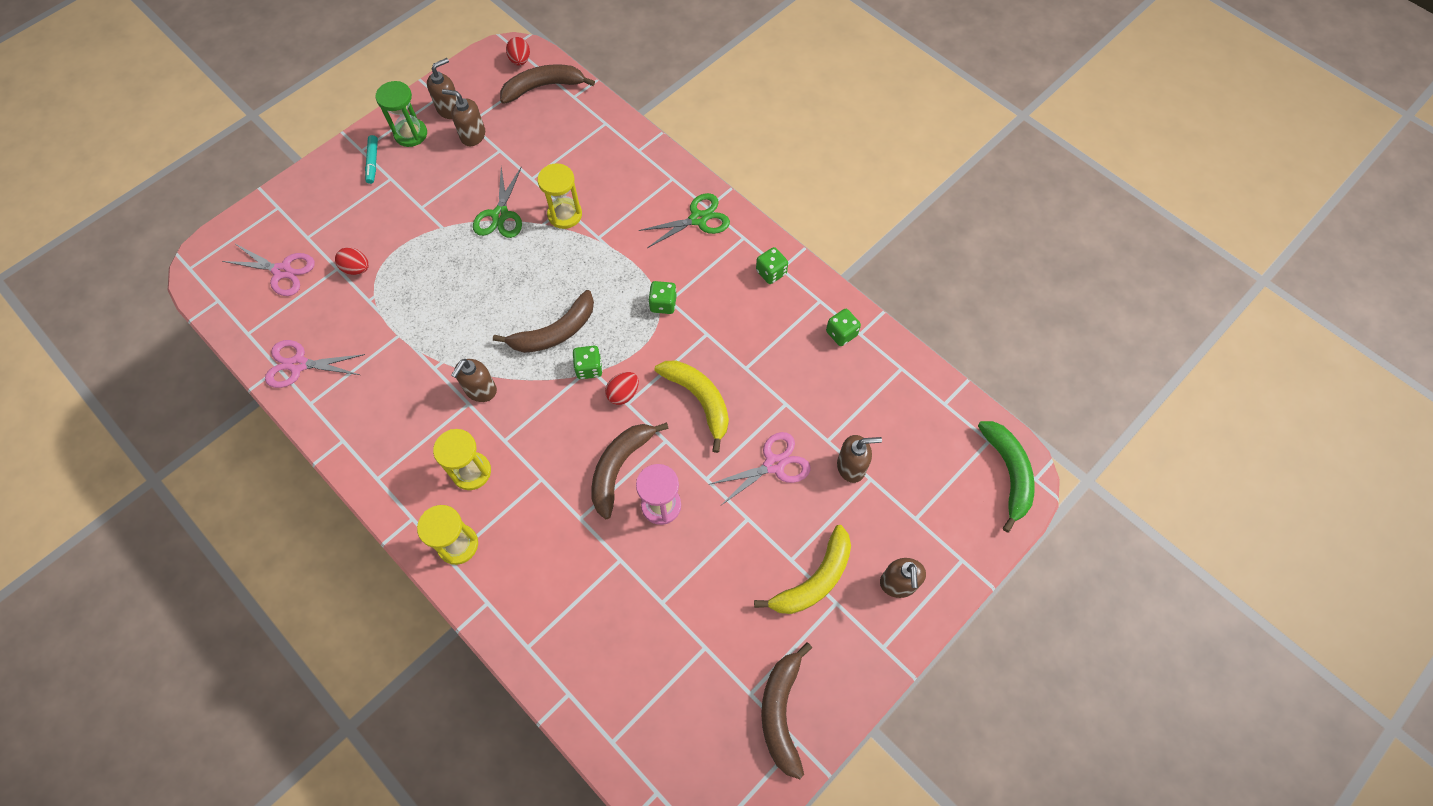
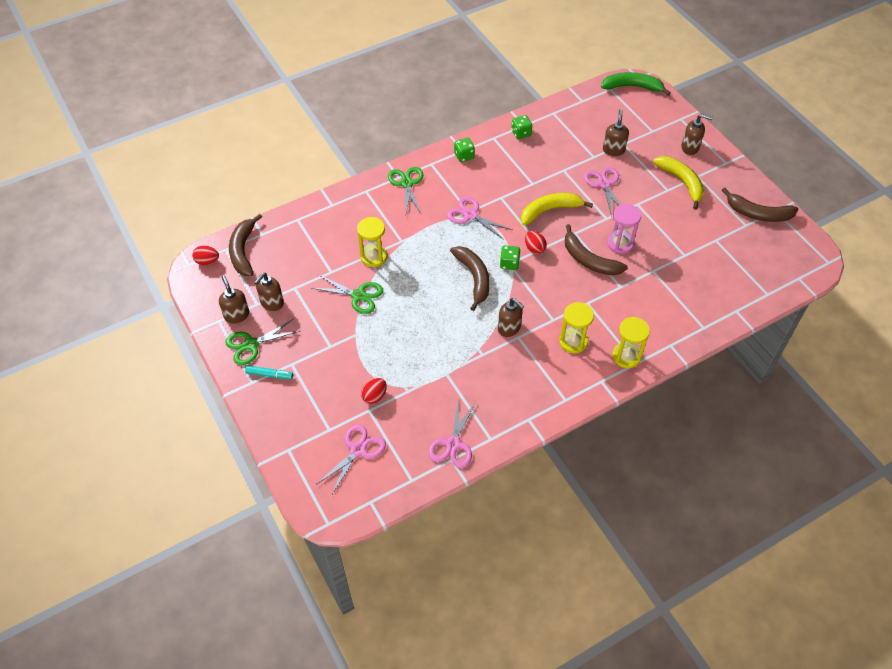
camera: 75 degrees left, 10 degrees down
green hourglass [375,81,427,147] -> green scissors [225,319,300,365]
green dice [648,281,677,314] -> pink scissors [447,197,513,240]

